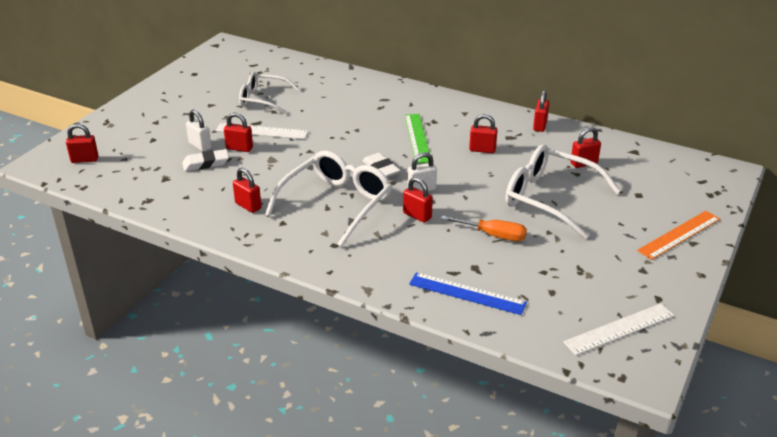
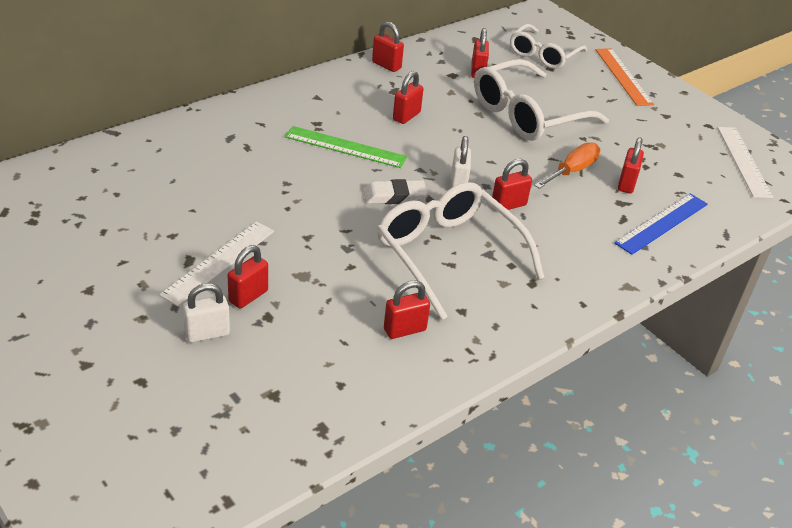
camera: 70 degrees left, 5 degrees up
red padlock [66,124,98,163] -> red padlock moved to [618,137,644,193]
white eraser [182,149,229,171] -> none
white glasses [239,72,300,114] -> white glasses moved to [510,24,587,69]

